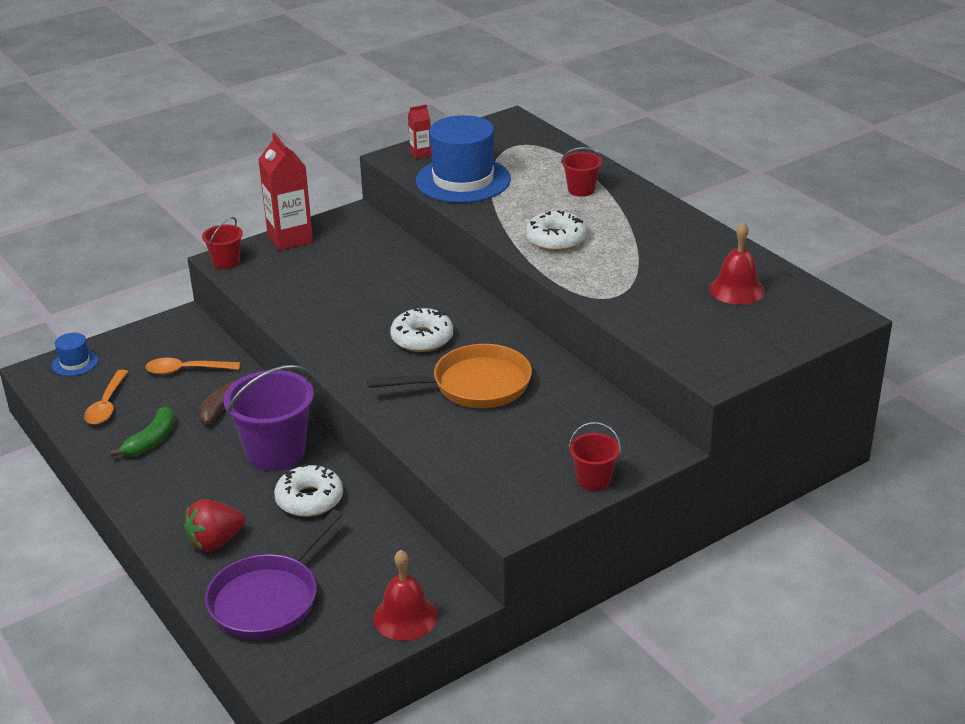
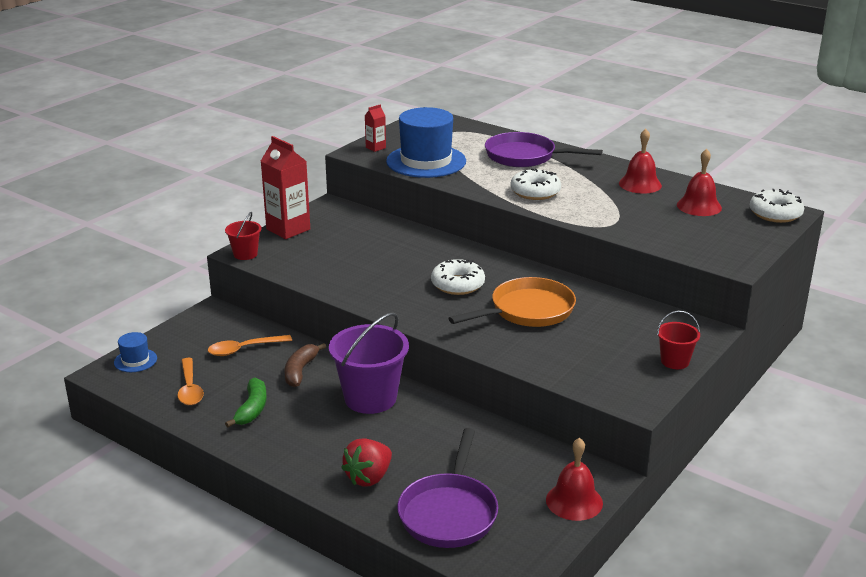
camera: 20 degrees left, 5 degrees down
white donut [274,464,343,517] -> white donut moved to [750,189,804,223]
red bucket [561,147,603,197] -> purple pan [485,132,603,167]
none -> red bell [619,129,662,194]

